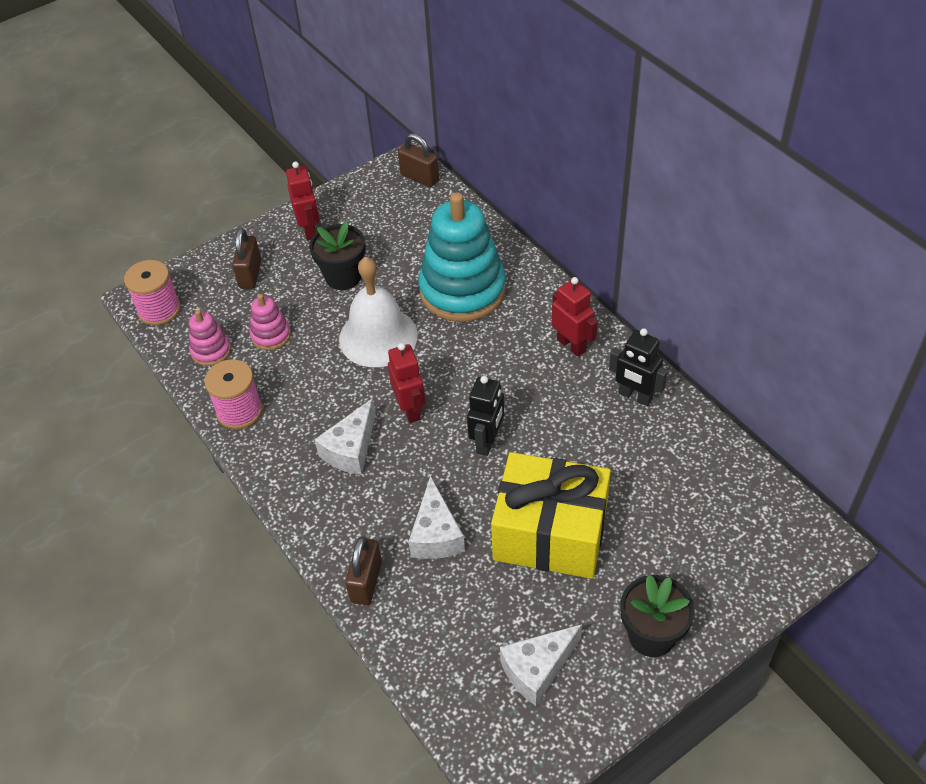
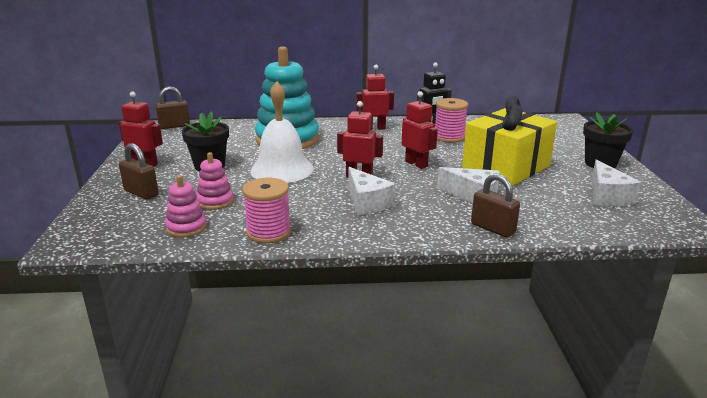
camera: 60 degrees left, 25 degrees down
pink spool [124,260,181,326] -> pink spool moved to [435,98,468,143]
black robot [467,376,504,456] -> red robot [402,91,438,169]

